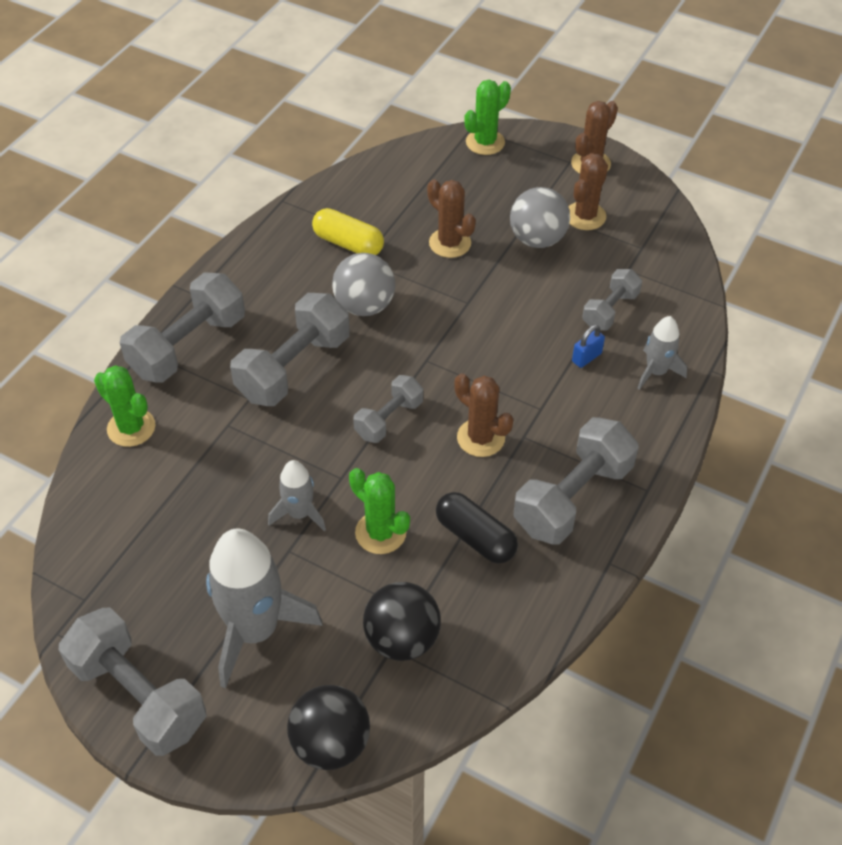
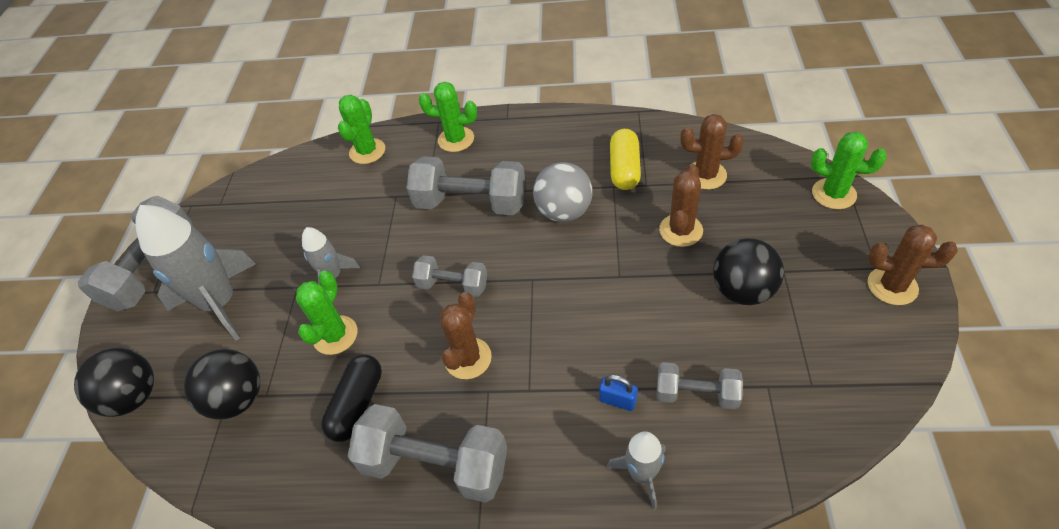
camera: 70 degrees right, 0 degrees up
grey dumbbell [120,272,245,383] -> green cactus [419,82,477,152]
grey ball [510,187,570,248] -> black ball [713,238,784,305]
brown cactus [568,153,608,230] -> brown cactus moved to [680,114,744,190]

